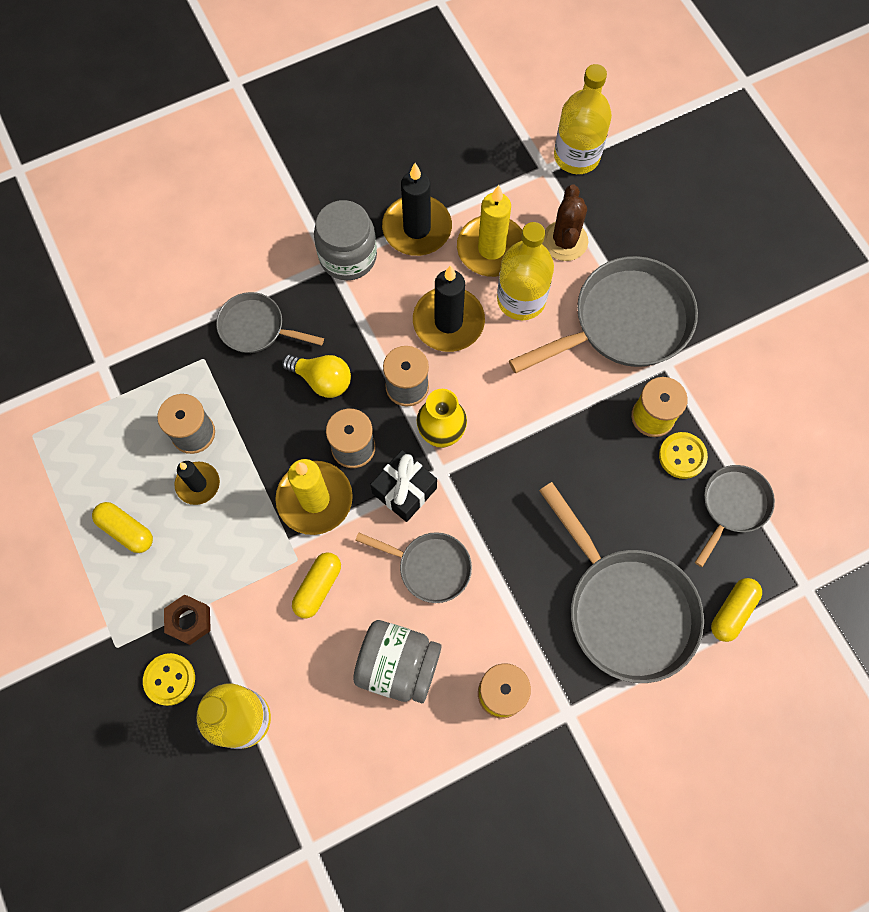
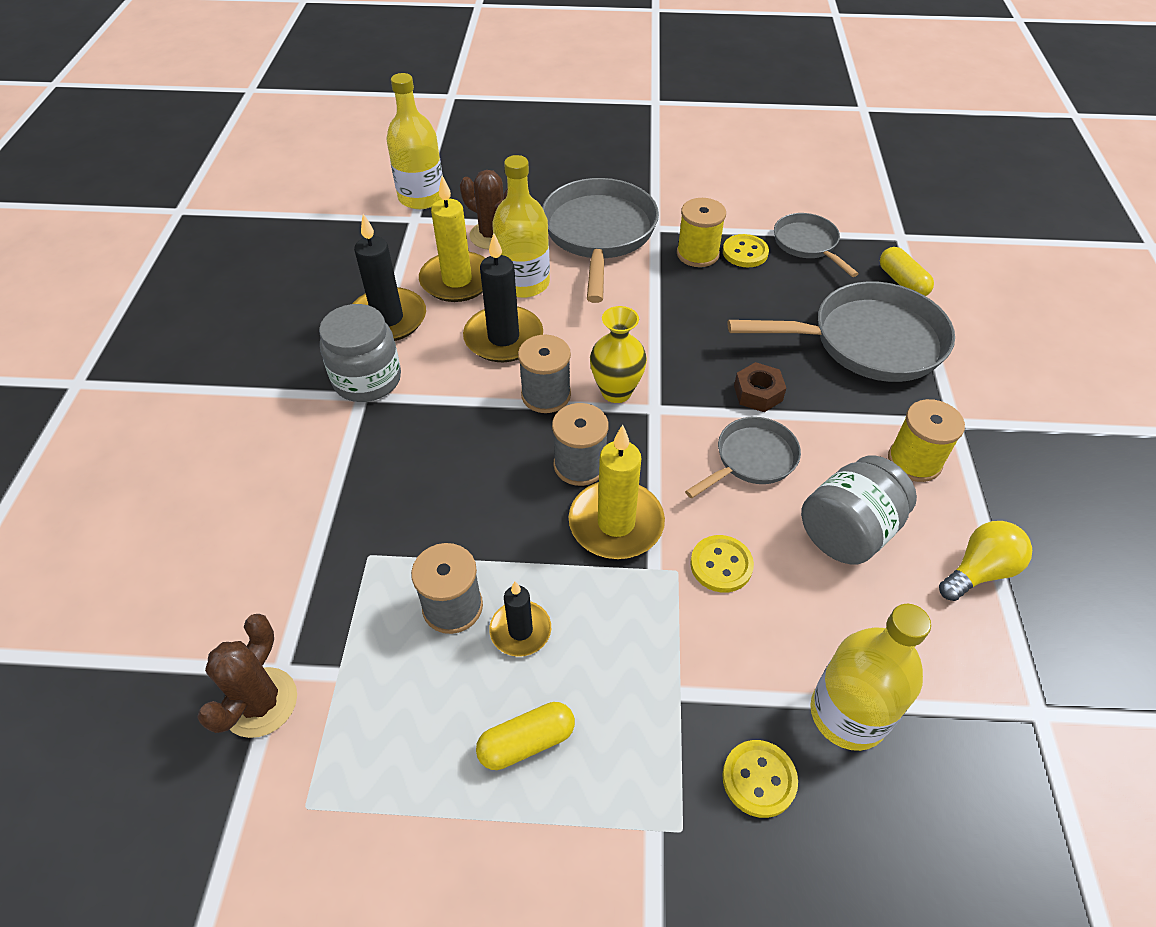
camera: 60 degrees left, 20 degrees down
brown nut [164,595,211,645] -> brown nut moved to [734,362,786,412]
grey pan [216,292,324,353] -> none
yellow light bulb [282,354,351,398] -> yellow light bulb moved to [939,521,1032,601]
yellow capsule [292,552,341,618] -> yellow button [690,535,754,593]
black gift [370,450,437,522] -> none
none -> brown cactus [197,614,297,738]

